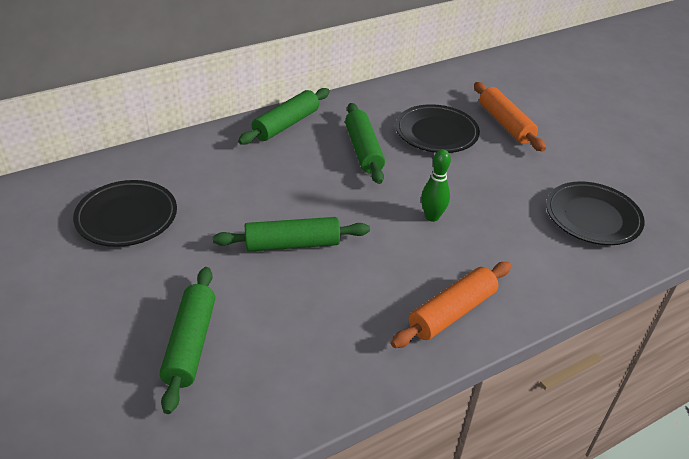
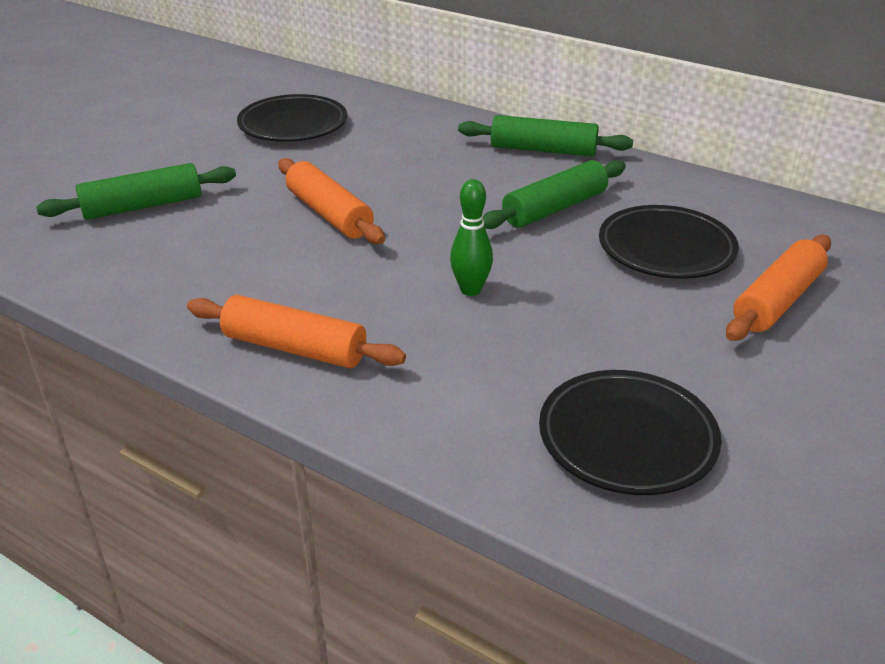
camera: 65 degrees right, 5 degrees down
green rolling pin [213,217,370,252] -> orange rolling pin [278,158,385,244]

